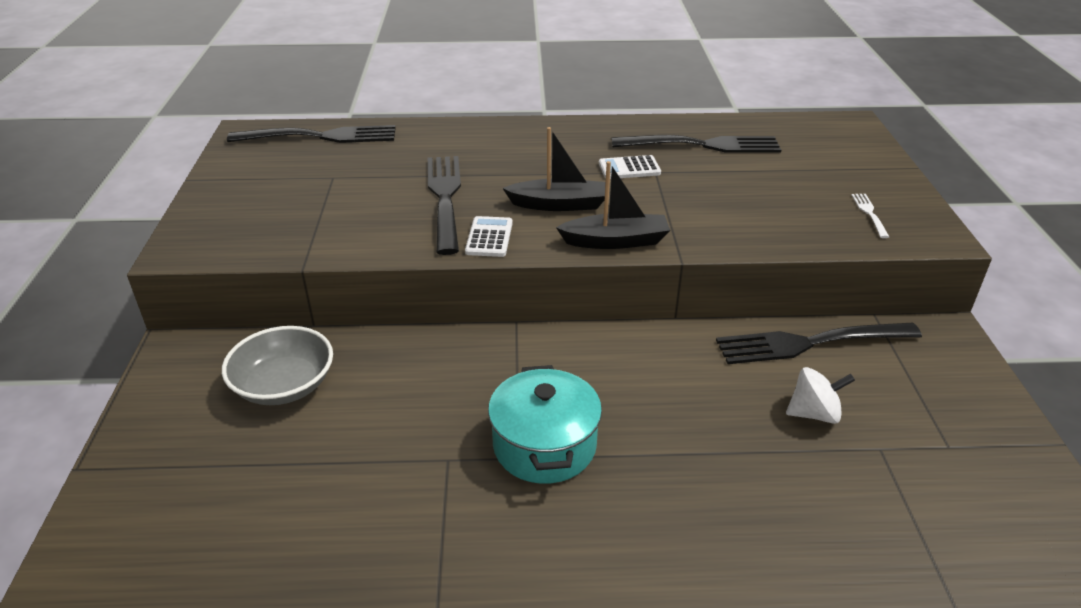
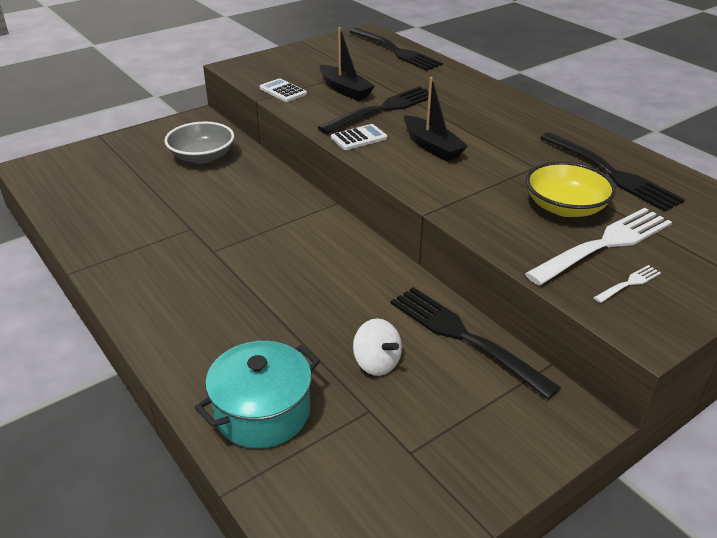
camera: 55 degrees right, 0 degrees up
turquoise pot [488,365,602,484] -> turquoise pot moved to [195,341,320,448]
black boat [556,161,670,249] -> black boat moved to [319,27,375,101]
white calculator [599,155,661,179] -> white calculator moved to [260,78,307,102]
none -> white fork [525,208,672,286]
none -> yellow bowl [526,162,616,217]

